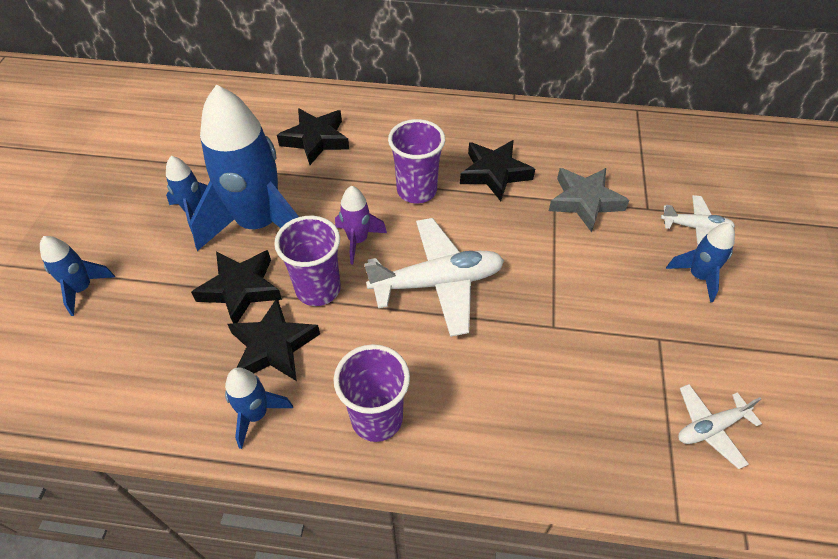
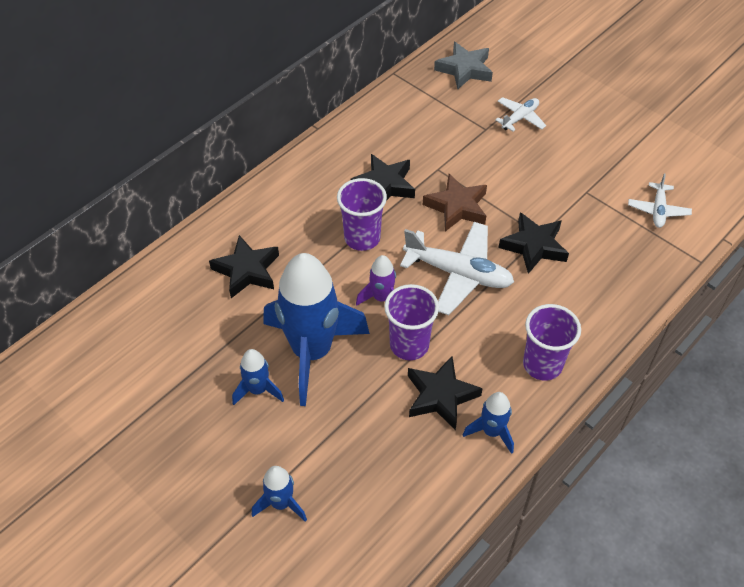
camera: 55 degrees left, 0 degrees up
black star [191,250,282,323] -> black star moved to [498,212,569,274]
white plane [364,218,504,337] -> white plane turned 90 degrees clockwise [400,222,514,315]
grey star [549,168,629,232] -> grey star moved to [434,42,493,90]
blue rocket [666,223,735,303] -> none
none -> brown star [423,174,487,232]

